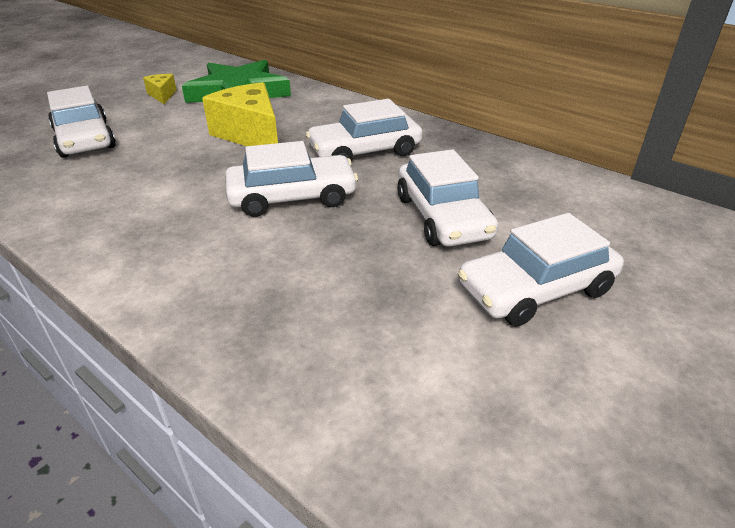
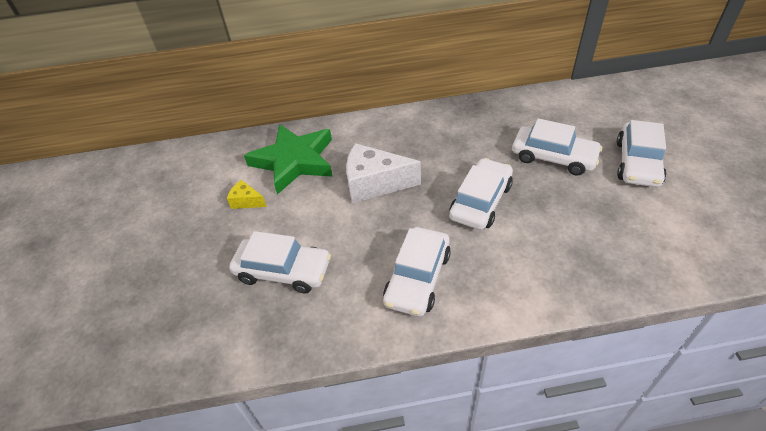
camera: 45 degrees left, 10 degrees up
yellow cheese [202,82,278,146] -> white cheese [346,143,421,203]
white car [306,99,423,161] -> white car moved to [383,227,451,317]

